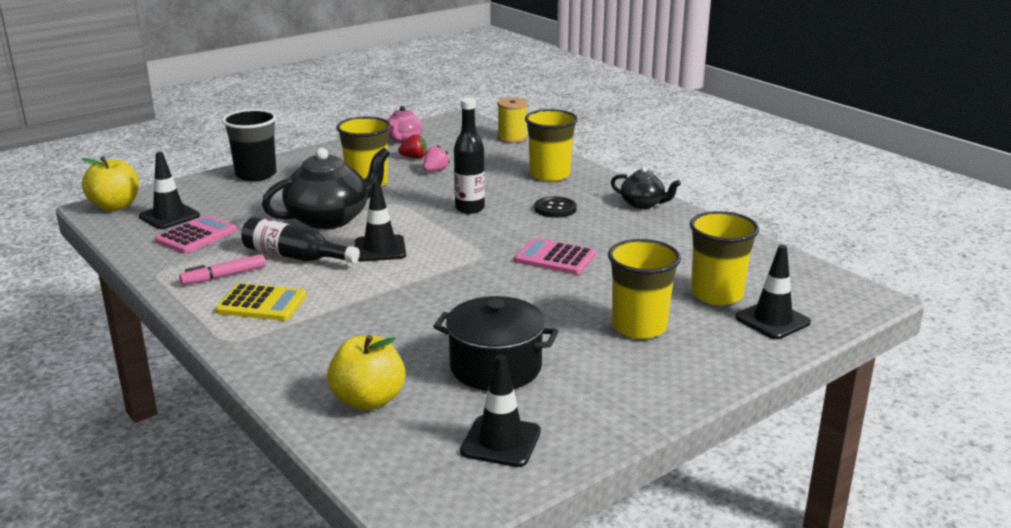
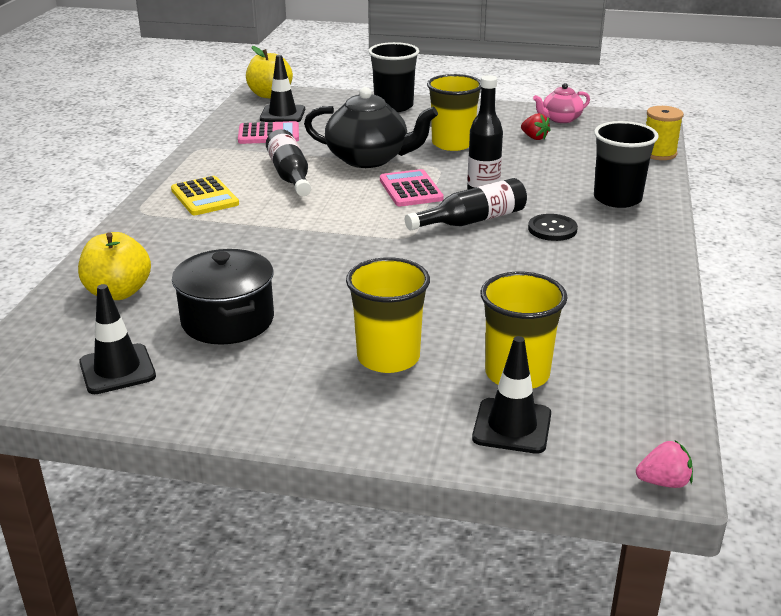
camera: 50 degrees right, 5 degrees up
pink marker [179,254,266,285] -> none
black traffic cone [355,181,406,262] -> none
pink strawberry [423,145,450,172] -> pink strawberry moved to [636,440,693,488]
pink calculator [515,238,596,275] -> pink calculator moved to [380,169,444,207]
yellow cup [525,109,578,181] -> black cup [594,121,659,208]
black teapot [611,166,681,209] -> none
none -> black bottle [405,178,527,230]

